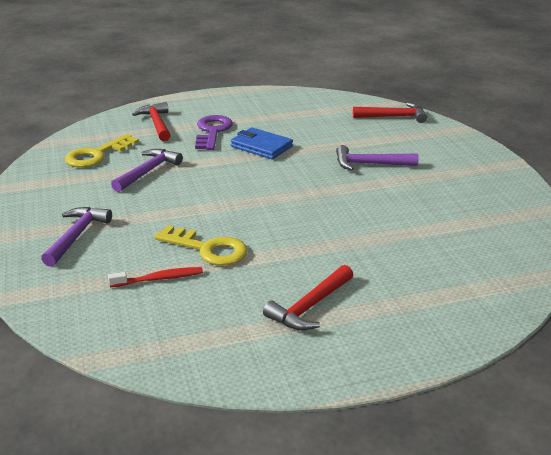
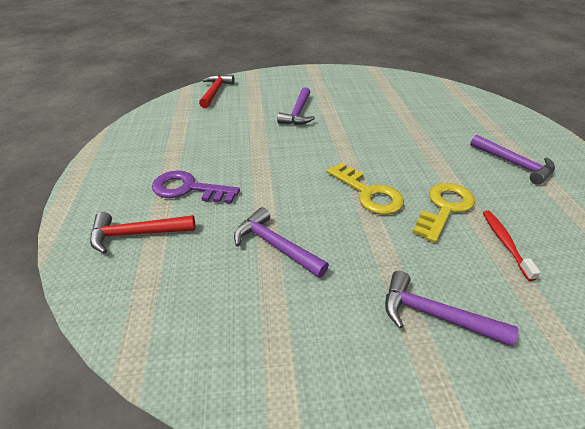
camera: 80 degrees left, 10 degrees up
yellow key [65,134,139,168] -> yellow key moved to [327,162,404,215]
blue wallet [231,127,293,159] -> none
red hammer [263,265,353,330] -> purple hammer [470,135,555,185]

